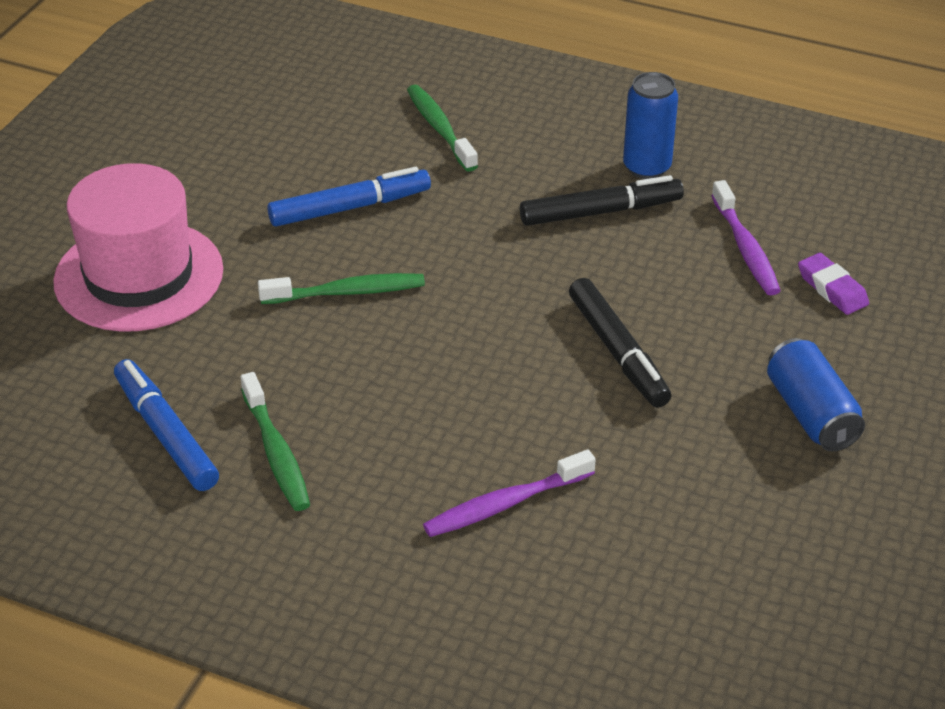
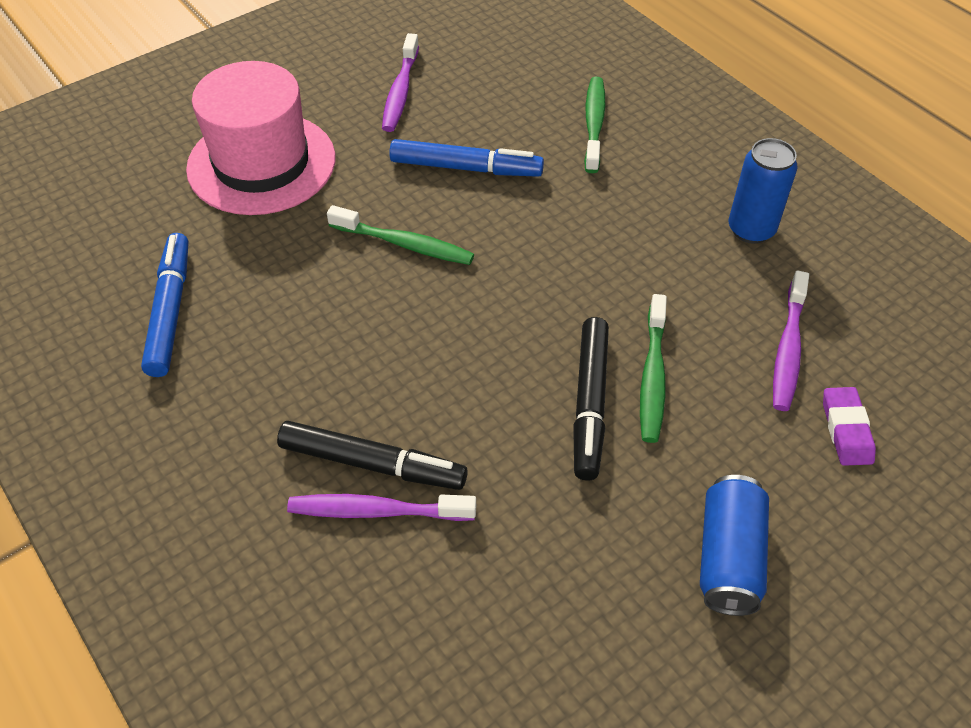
camera: 30 degrees right, 10 degrees up
green toothbrush [241,372,310,511] -> green toothbrush moved to [640,294,667,443]
black marker [520,175,684,226] -> black marker moved to [277,421,468,490]
none -> purple toothbrush [382,33,419,132]

